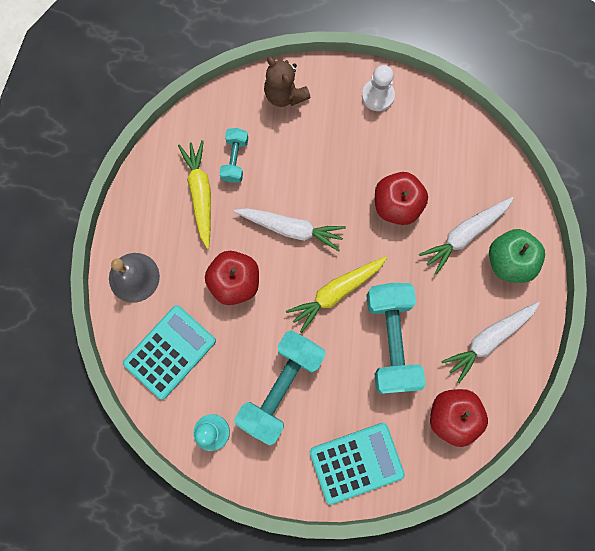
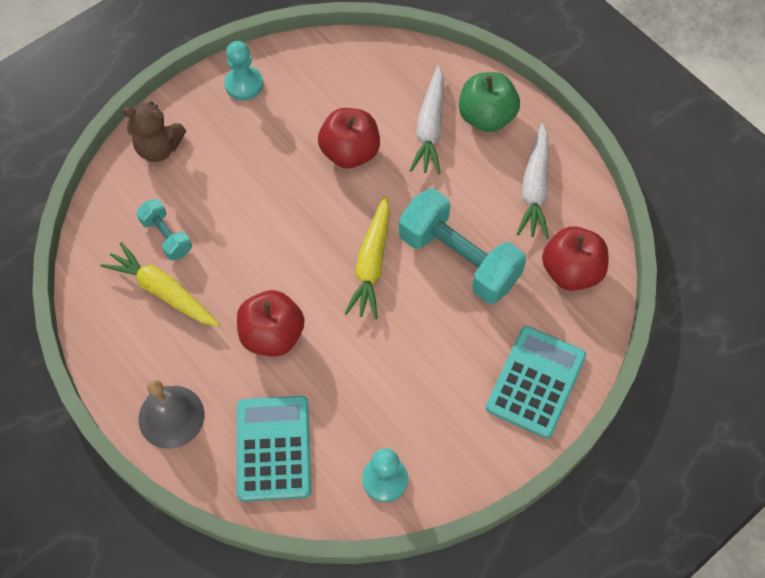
camera: 45 degrees left, 15 degrees down
white carrot [234,208,346,251] -> none
turquoise dumbbell [235,330,326,446] -> none
white pawn [362,65,395,111] -> turquoise pawn [224,41,263,100]

